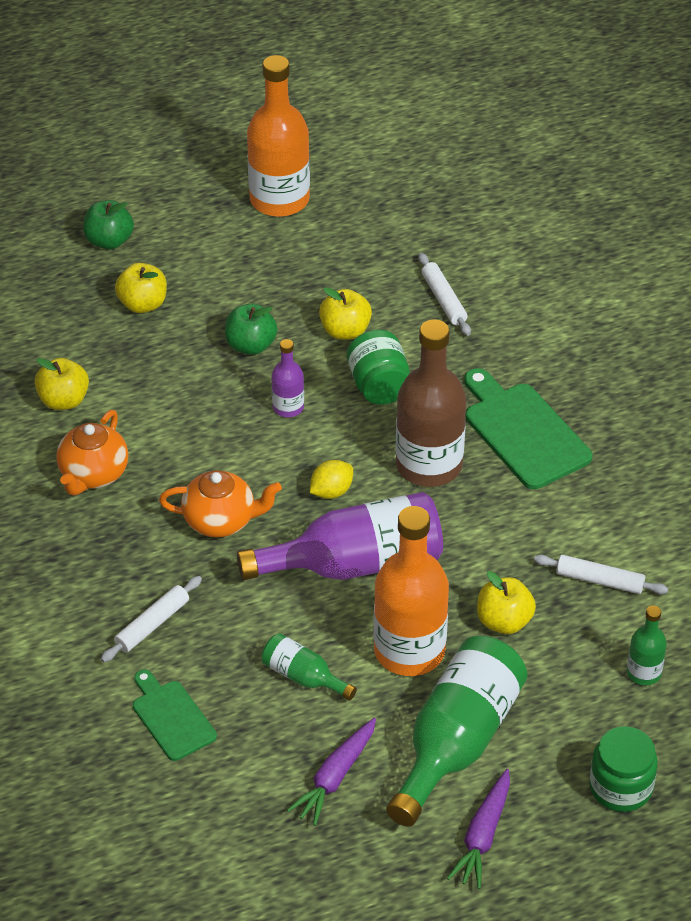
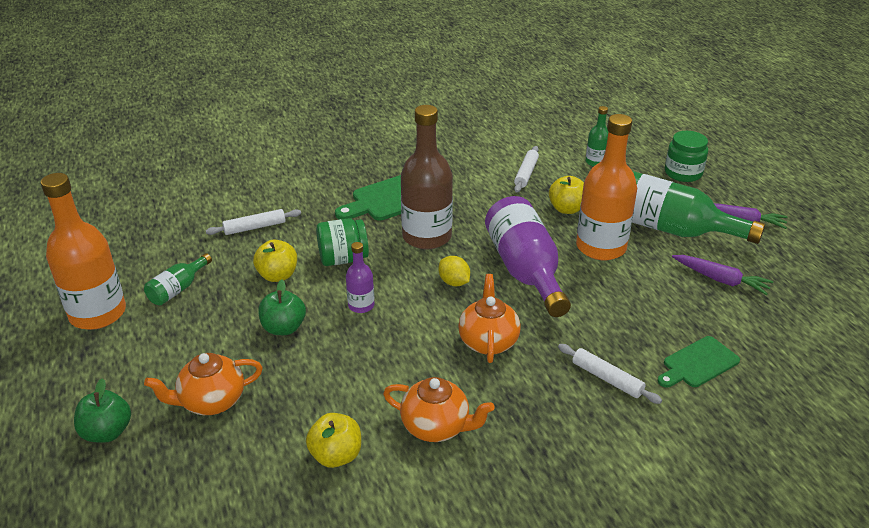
camera: 90 degrees left, 10 degrees down
yellow apple [115,263,167,313] -> orange teapot [144,353,263,415]
green bottle [261,633,357,700] -> green bottle moved to [144,253,212,305]

